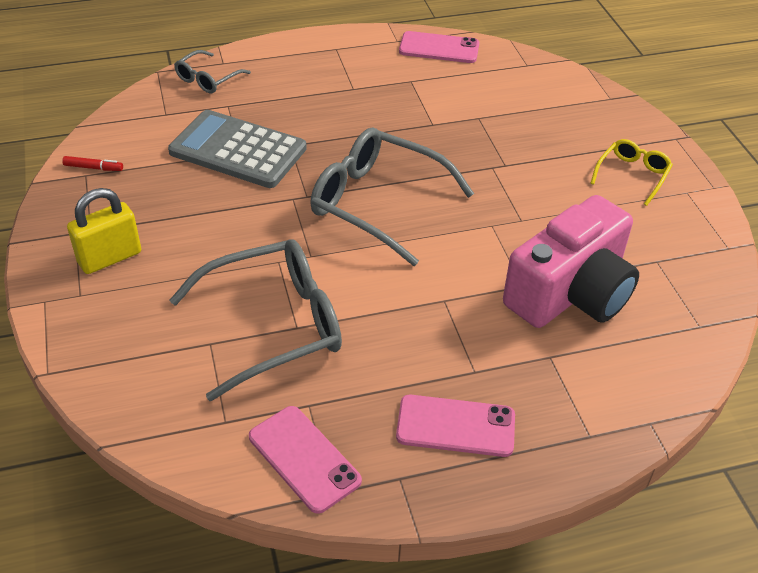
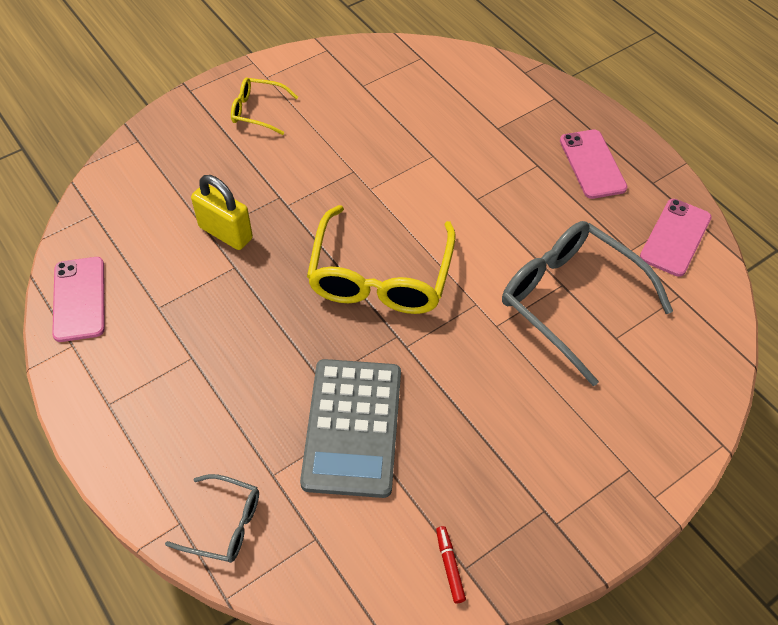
camera: 110 degrees left, 10 degrees up
yellow padlock [67,188,141,274] -> yellow padlock moved to [191,175,253,250]
grey glasses [310,128,474,266] -> yellow glasses [307,205,456,314]
pink camera [503,195,639,328] -> none

